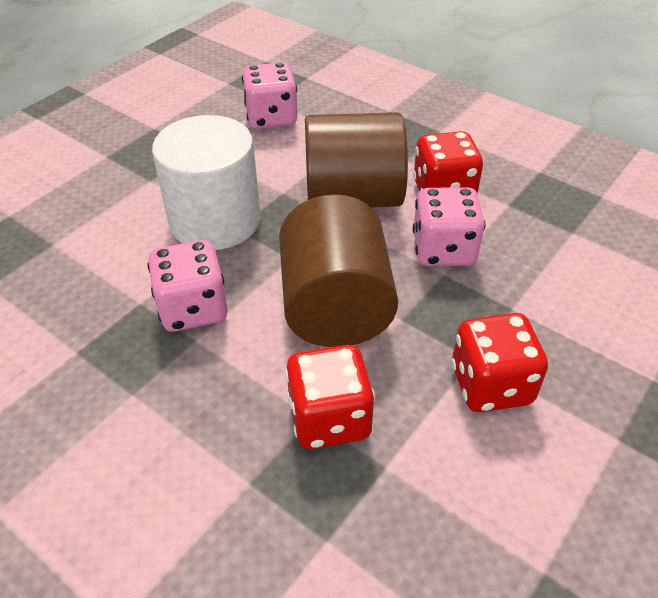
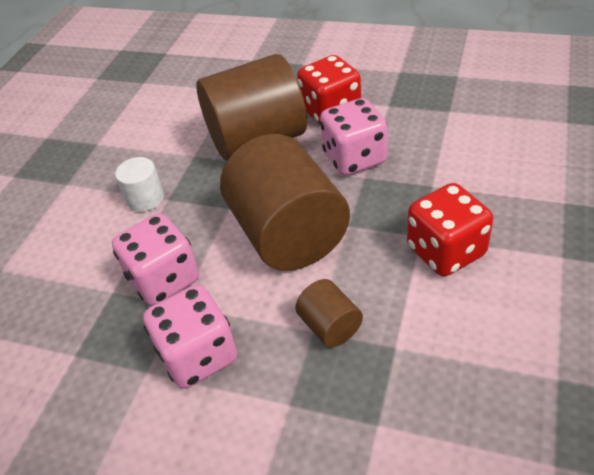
camera: 15 degrees left, 0 degrees up
white cylinder [152,115,261,250] -> white cylinder [115,157,164,212], size x0.44
pink dice [242,62,298,129] -> pink dice moved to [143,285,237,389]
red dice [285,345,375,449] -> brown cylinder [295,279,363,347]

